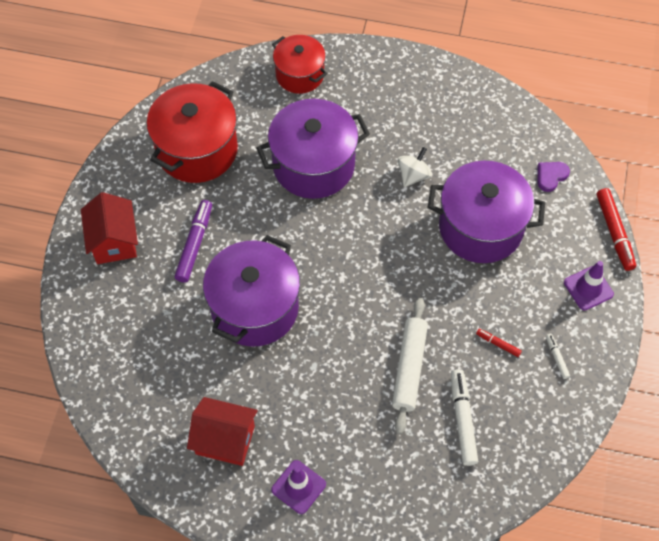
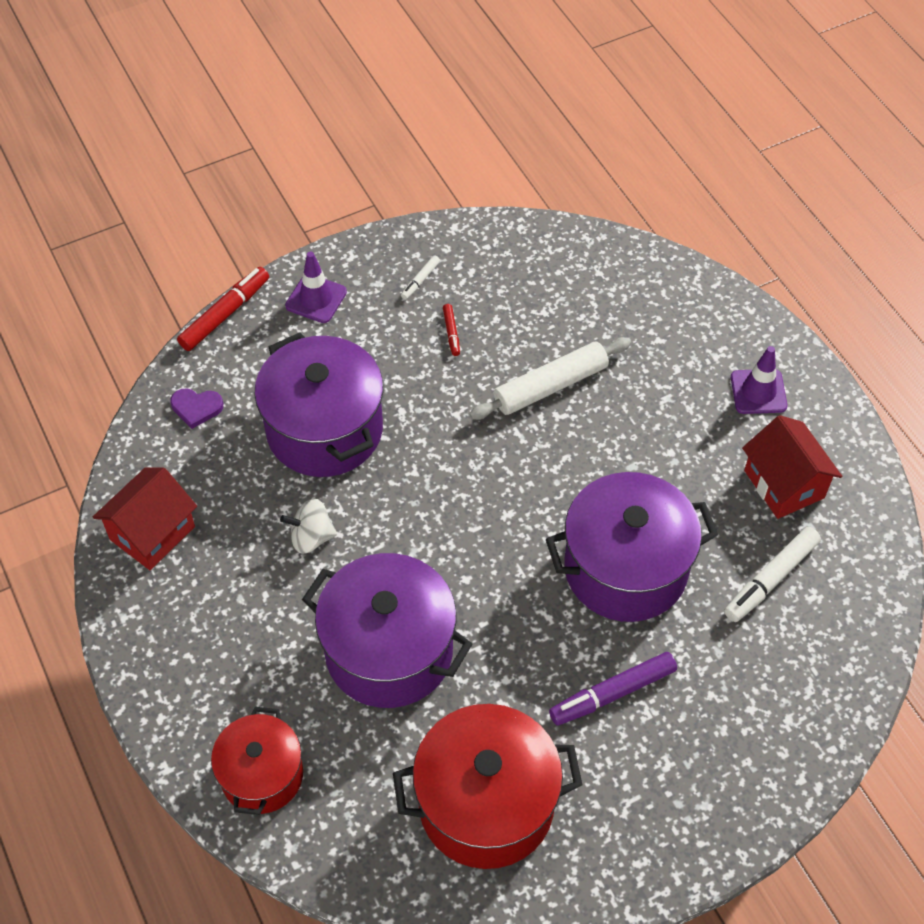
camera: 130 degrees left, 5 degrees down
red house [81,192,138,264] -> red house moved to [93,468,197,570]
white marker [451,369,478,466] -> white marker moved to [724,527,821,622]

